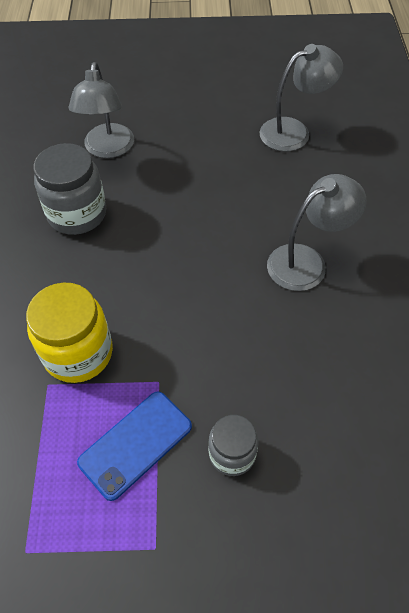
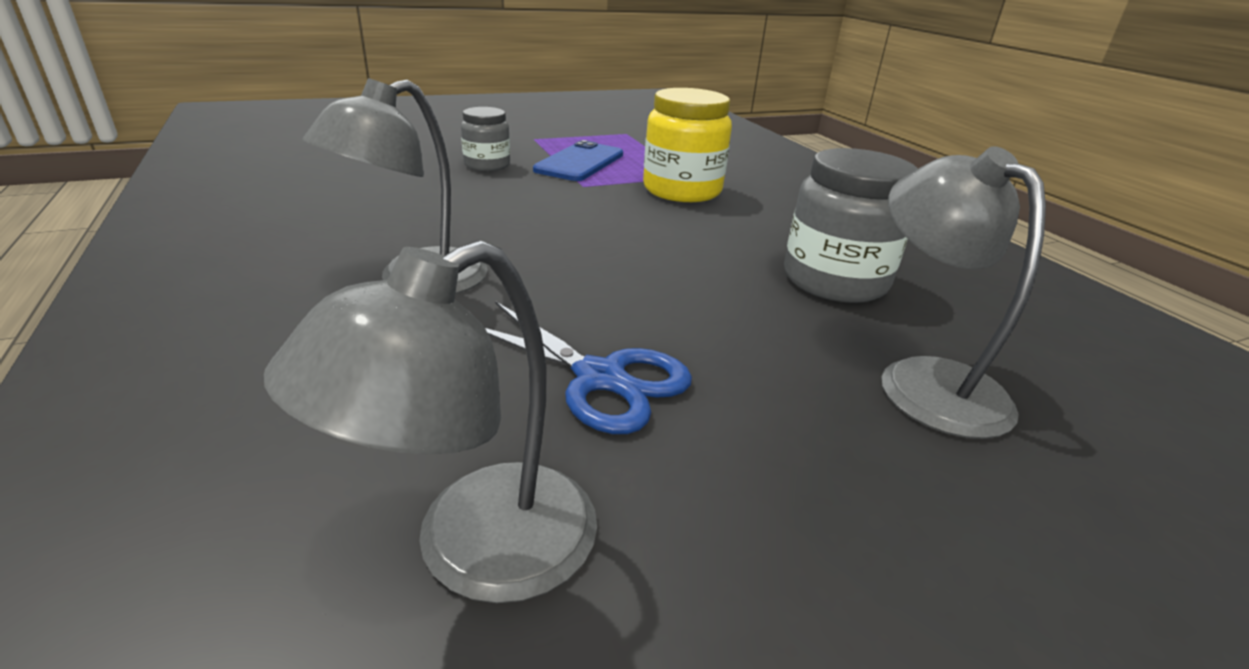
camera: 155 degrees right, 25 degrees down
none -> blue scissors [485,301,692,434]

